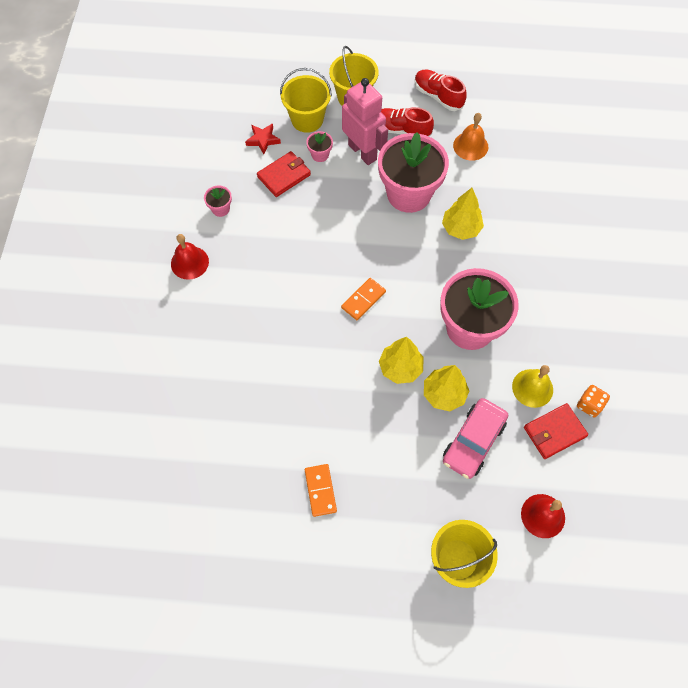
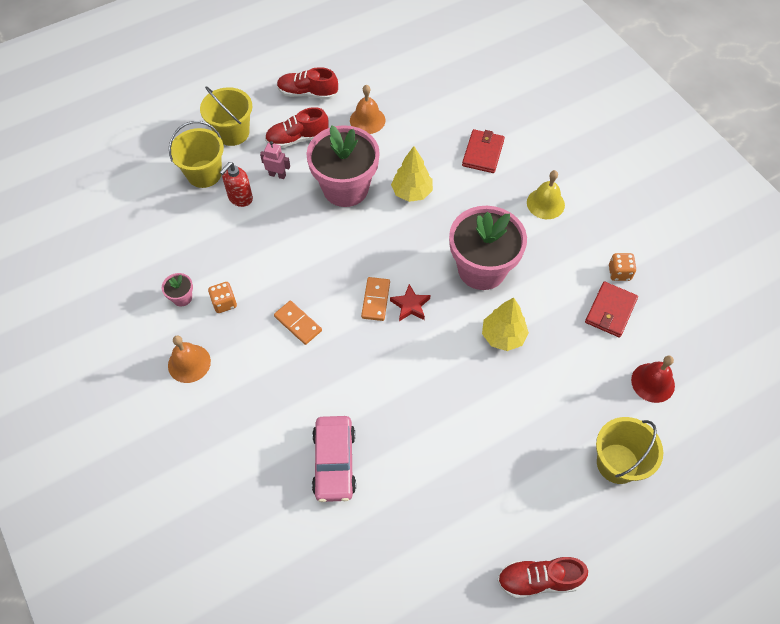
camera: 35 degrees left, 5 degrees down
red bell [171,234,209,280] -> orange bell [168,335,211,383]
red star [245,124,281,154] -> red star moved to [390,284,430,321]
red wallet [257,151,311,197] -> red wallet moved to [462,129,505,173]
orange domino [305,464,337,517] -> orange domino moved to [274,301,322,345]
pink flower pot [306,131,333,162] -> red soap dispenser [220,162,253,207]
pink robot [342,78,388,165] -> pink robot [260,141,290,179], size x0.48
yellow tree [379,337,424,384] -> none
pink car [443,398,508,479] -> pink car moved to [312,416,356,502]
yellow bell [512,365,553,408] -> yellow bell moved to [527,170,565,219]
none -> orange dice [208,282,237,313]
none -> red shoe [497,557,588,599]

